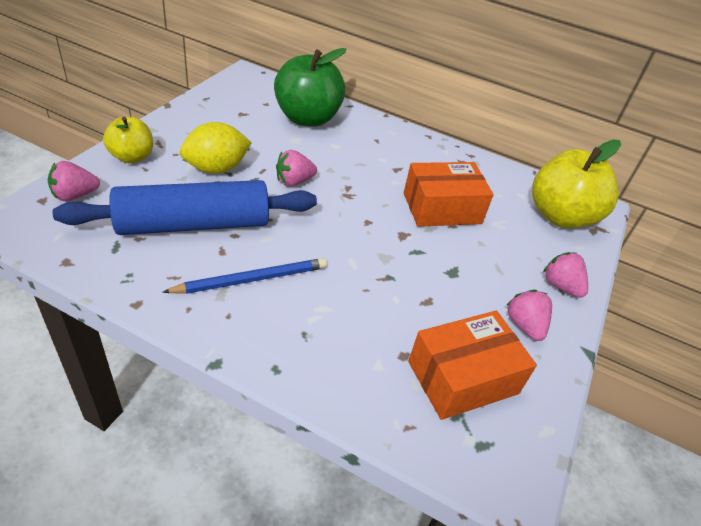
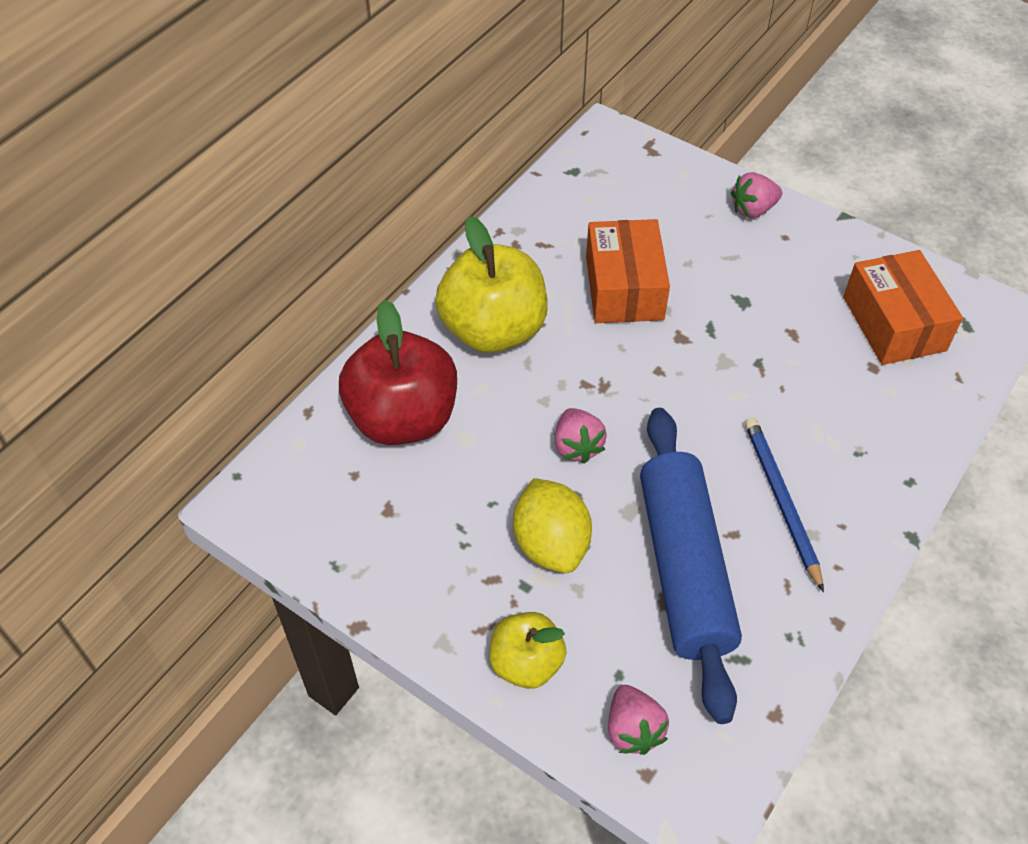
camera: 75 degrees left, 10 degrees up
green apple [274,48,346,127] -> red apple [339,300,457,445]
pink strawberry [507,289,552,341] -> none
yellow apple [532,140,621,228] -> yellow apple moved to [435,216,548,353]

